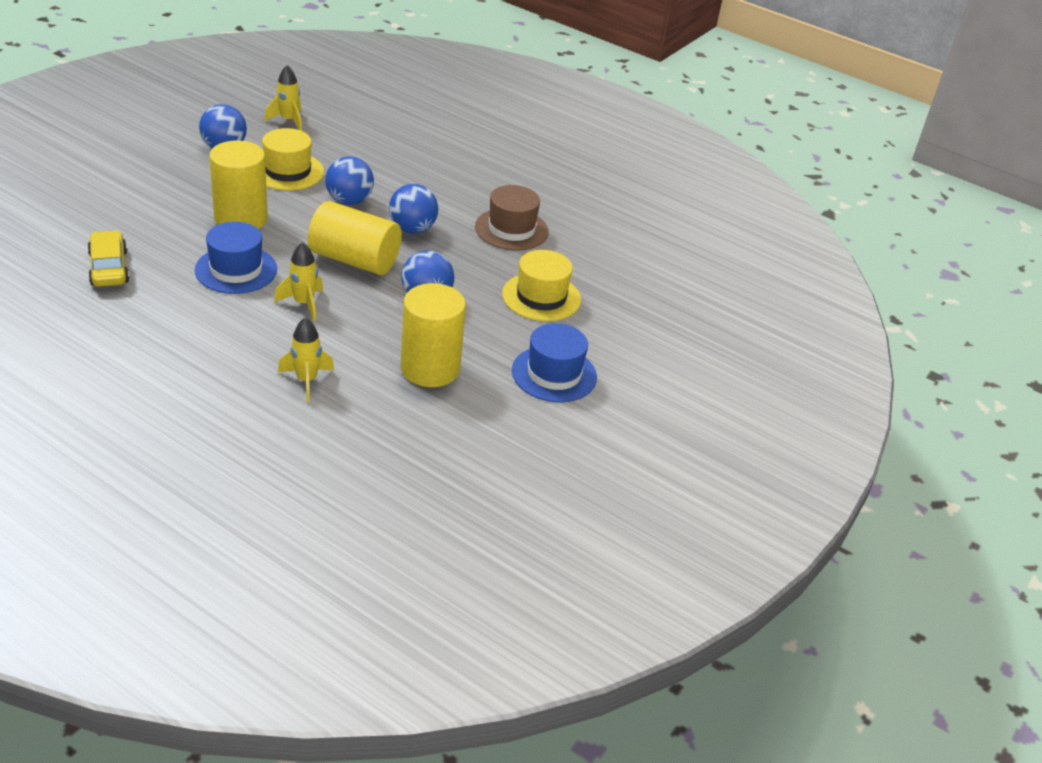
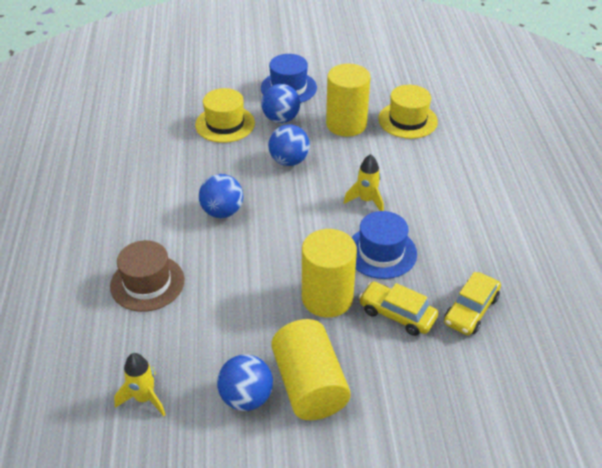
camera: 125 degrees left, 5 degrees up
yellow hat [262,128,324,191] -> yellow hat moved to [378,85,438,139]
yellow rocket [278,317,334,402] -> none
yellow cylinder [308,201,402,275] -> yellow cylinder moved to [271,319,351,420]
blue ball [325,156,374,205] -> blue ball moved to [261,84,300,123]
brown hat [475,185,549,250] -> brown hat moved to [110,240,185,312]
none -> yellow car [359,281,438,336]

